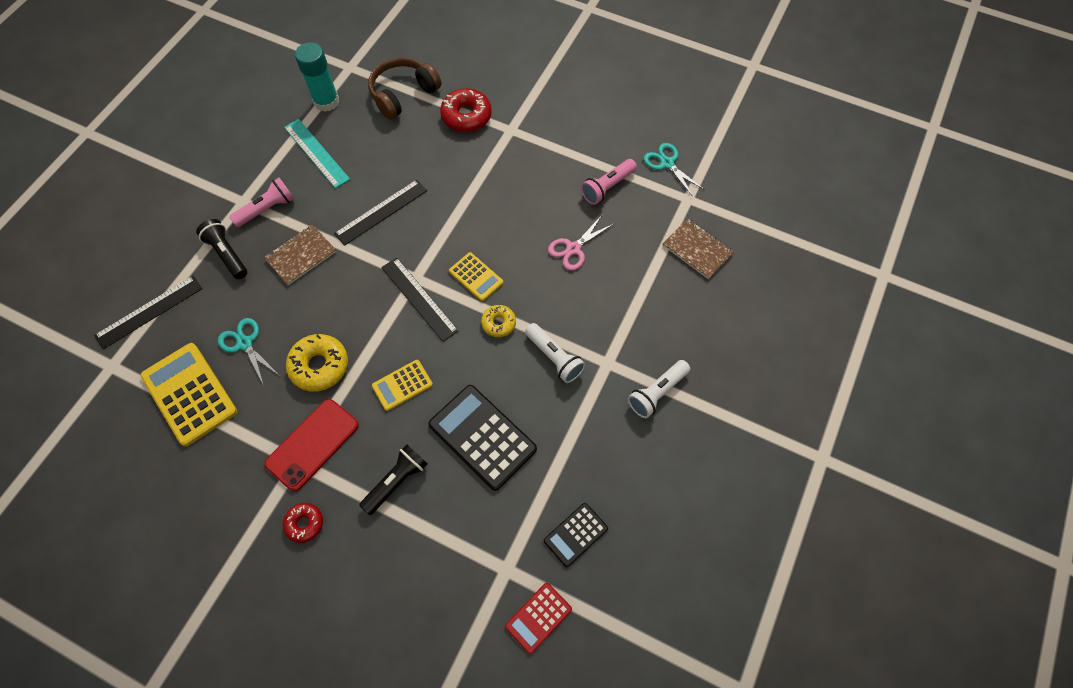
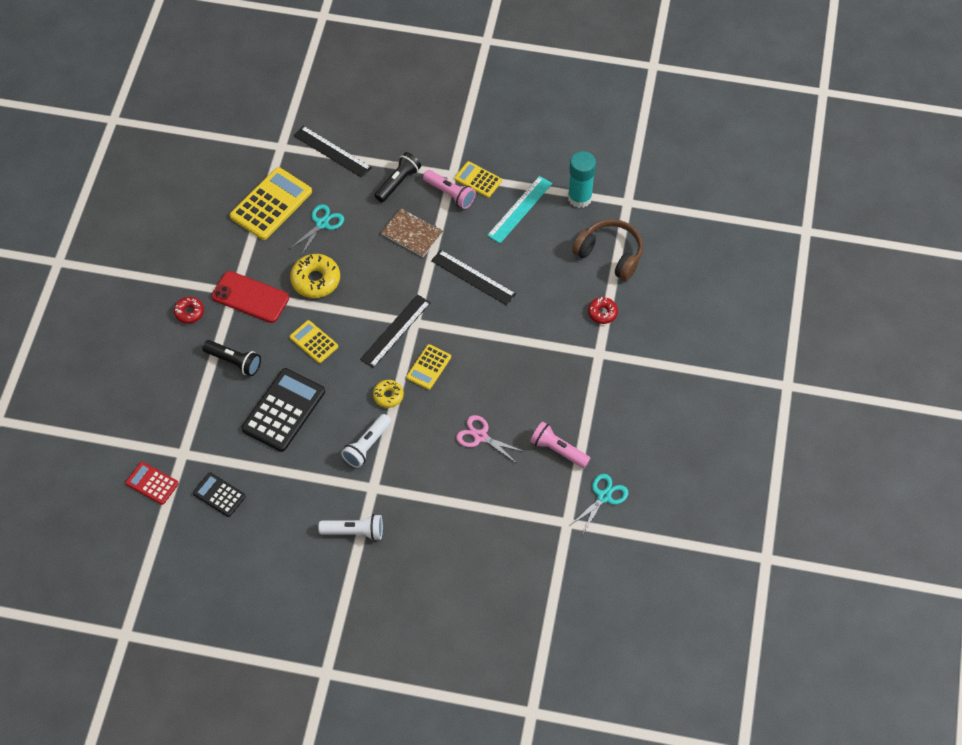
camera: 75 degrees right, 5 degrees down
red donut [440,88,492,132] -> red donut [588,297,618,324], size x0.59
white flashlight [628,360,690,418] -> white flashlight turned 150 degrees clockwise [318,514,383,541]
brown notebook [663,218,734,279] -> none
none -> yellow calculator [455,161,502,198]

